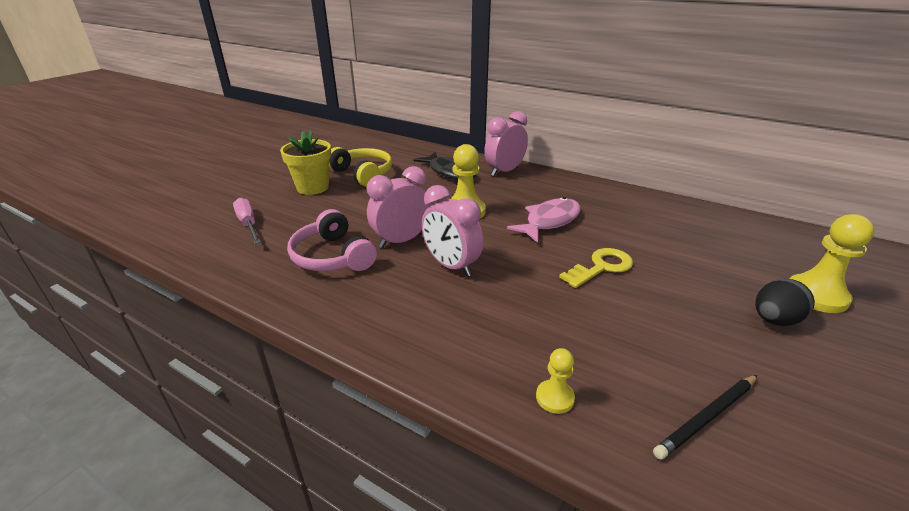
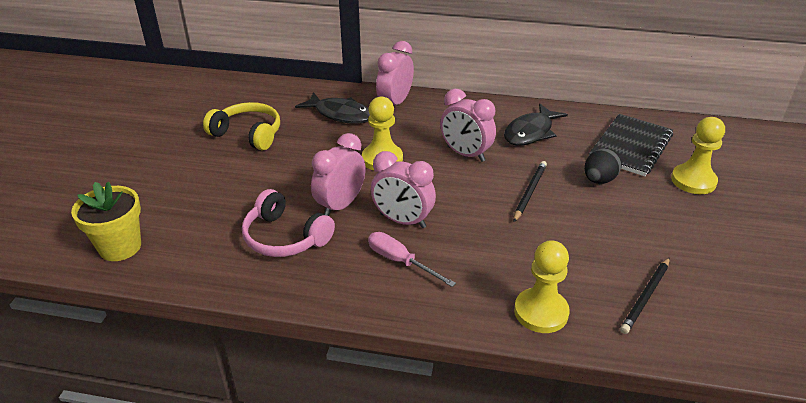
camera: 20 degrees left, 5 degrees up
pink screwdriver [233,198,261,244] -> pink screwdriver moved to [368,232,456,287]
yellow flower pot [280,130,331,195] -> yellow flower pot moved to [71,182,141,261]
pink fish [507,197,581,243] -> pink clock [440,89,496,162]
yellow pawn [536,348,575,414] -> yellow pawn [514,240,570,333], size x1.81
yellow key [559,248,633,288] -> black pencil [514,161,547,222]
black egg [755,279,815,326] -> black egg moved to [584,148,622,184]
none -> black fish [504,104,568,146]
none -> black notebook [589,114,673,176]

